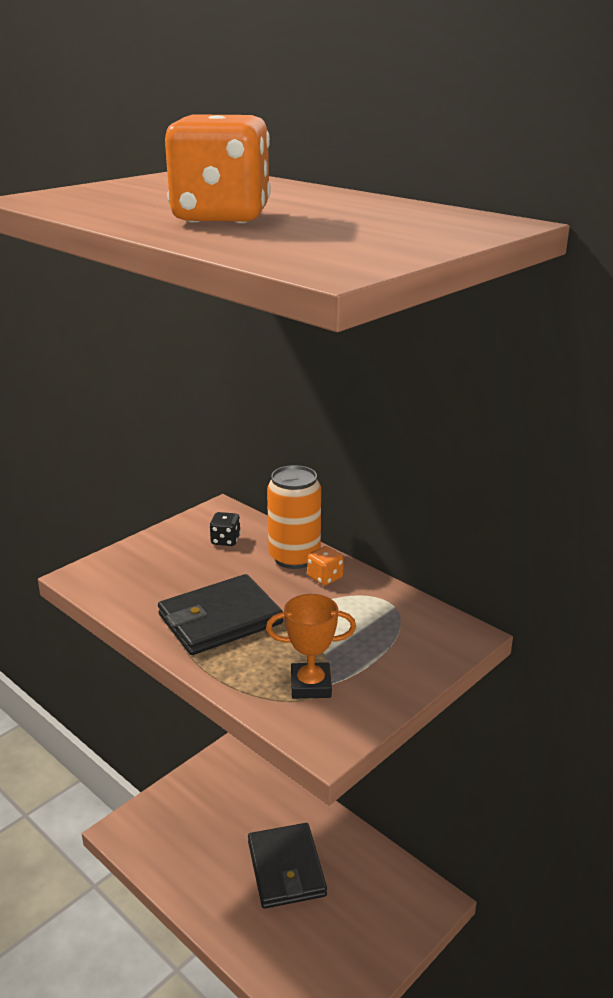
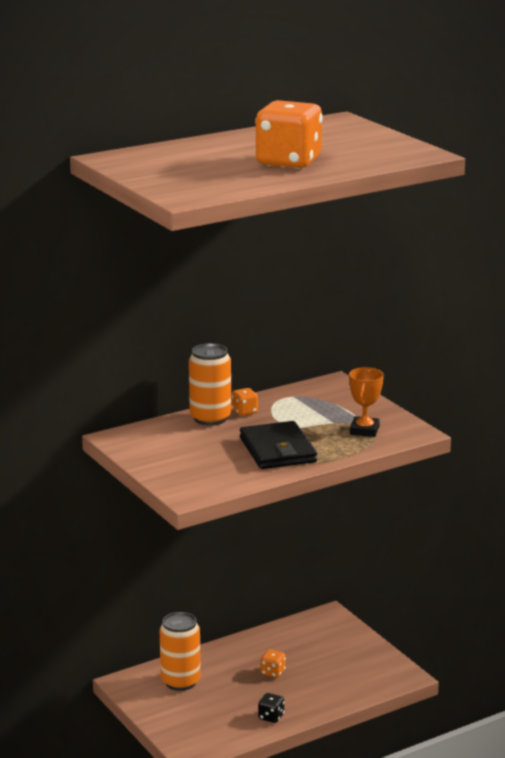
camera: 75 degrees left, 5 degrees down
black dice [209,512,241,546] -> black dice moved to [258,693,284,723]
black wallet [248,823,327,909] -> orange dice [260,649,286,678]
none -> orange can [160,612,201,691]

